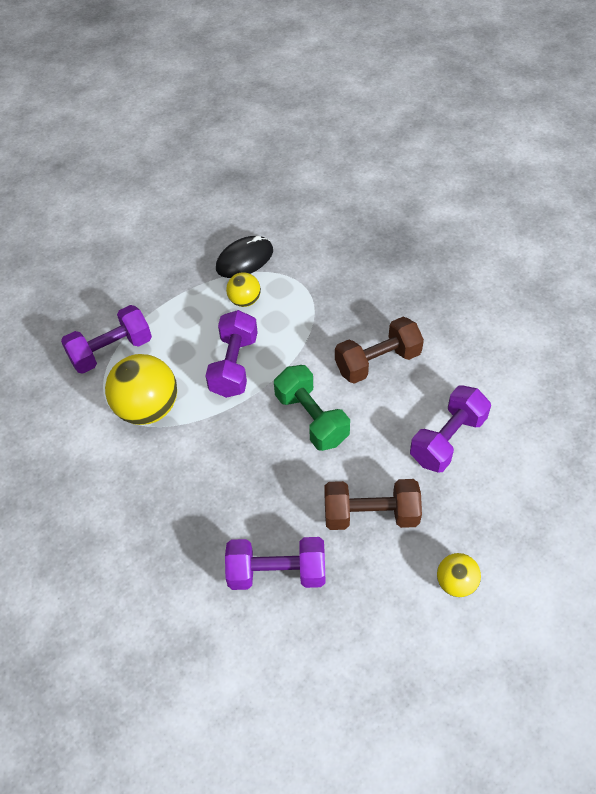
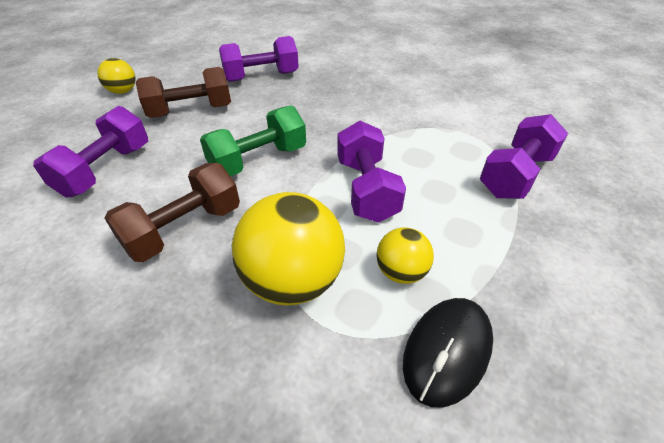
camera: 160 degrees right, 10 degrees down
yellow ball [105,354,177,425] -> yellow ball moved to [231,192,345,306]
green dumbbell [274,365,350,451] -> green dumbbell turned 75 degrees counterclockwise [200,105,306,176]

